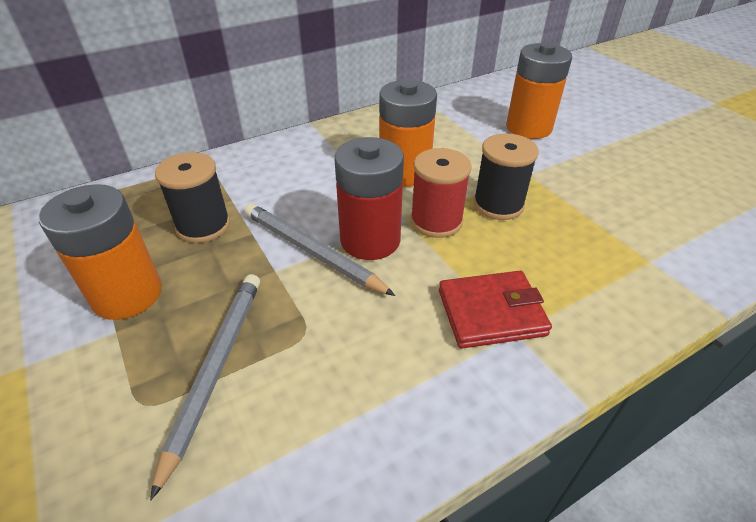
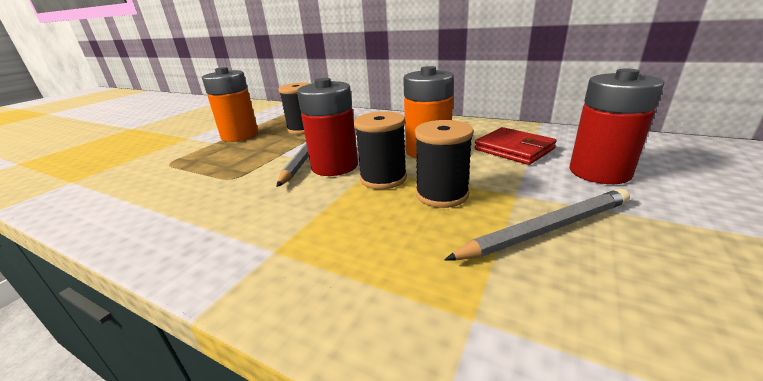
camera: 60 degrees right, 15 degrees down
grey pencil [150,274,260,501] -> grey pencil moved to [444,189,630,261]
red spool [410,148,472,238] -> black spool [354,111,407,189]
red wallet [439,271,552,348] -> red wallet moved to [474,127,557,165]
orange battery [506,42,572,139] -> red battery [570,69,664,184]

